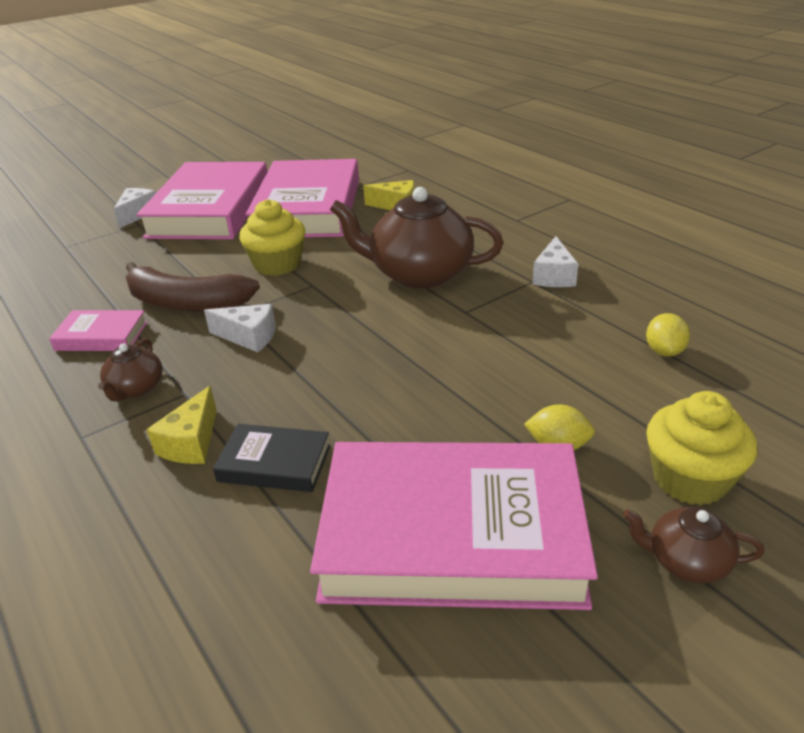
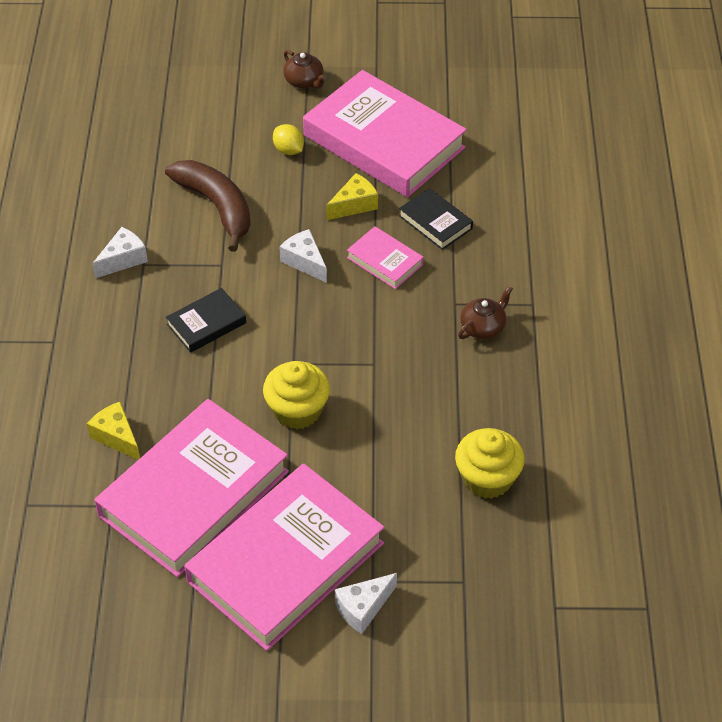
camera: 145 degrees left, 15 degrees up
pink book [49,310,148,351] -> pink book moved to [347,226,424,289]
brown banana [126,262,260,312] -> brown banana moved to [165,160,251,252]
yellow cheese [146,386,217,464] -> yellow cheese moved to [326,173,378,220]
white cheese [204,304,276,352] -> white cheese moved to [279,229,327,283]
brown teapot [330,187,503,288] -> black book [166,288,246,353]
yellow lemon [646,313,690,357] -> none
yellow cupcake [646,391,757,505] -> yellow cupcake moved to [455,428,525,499]

